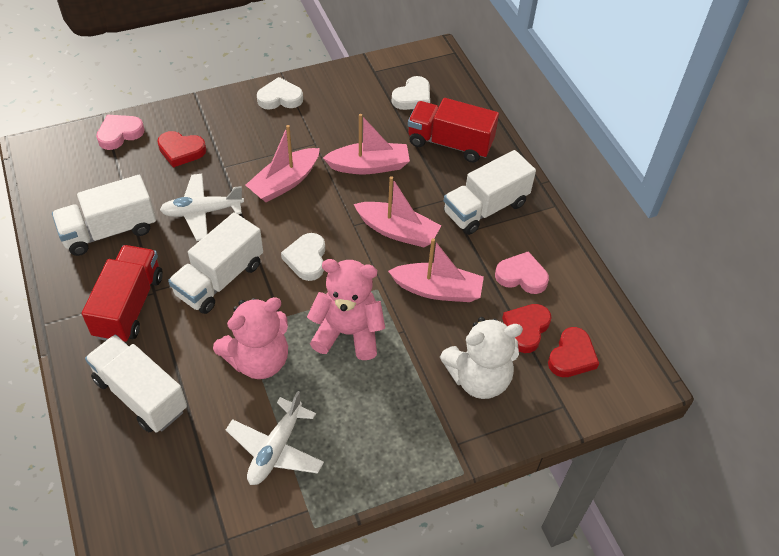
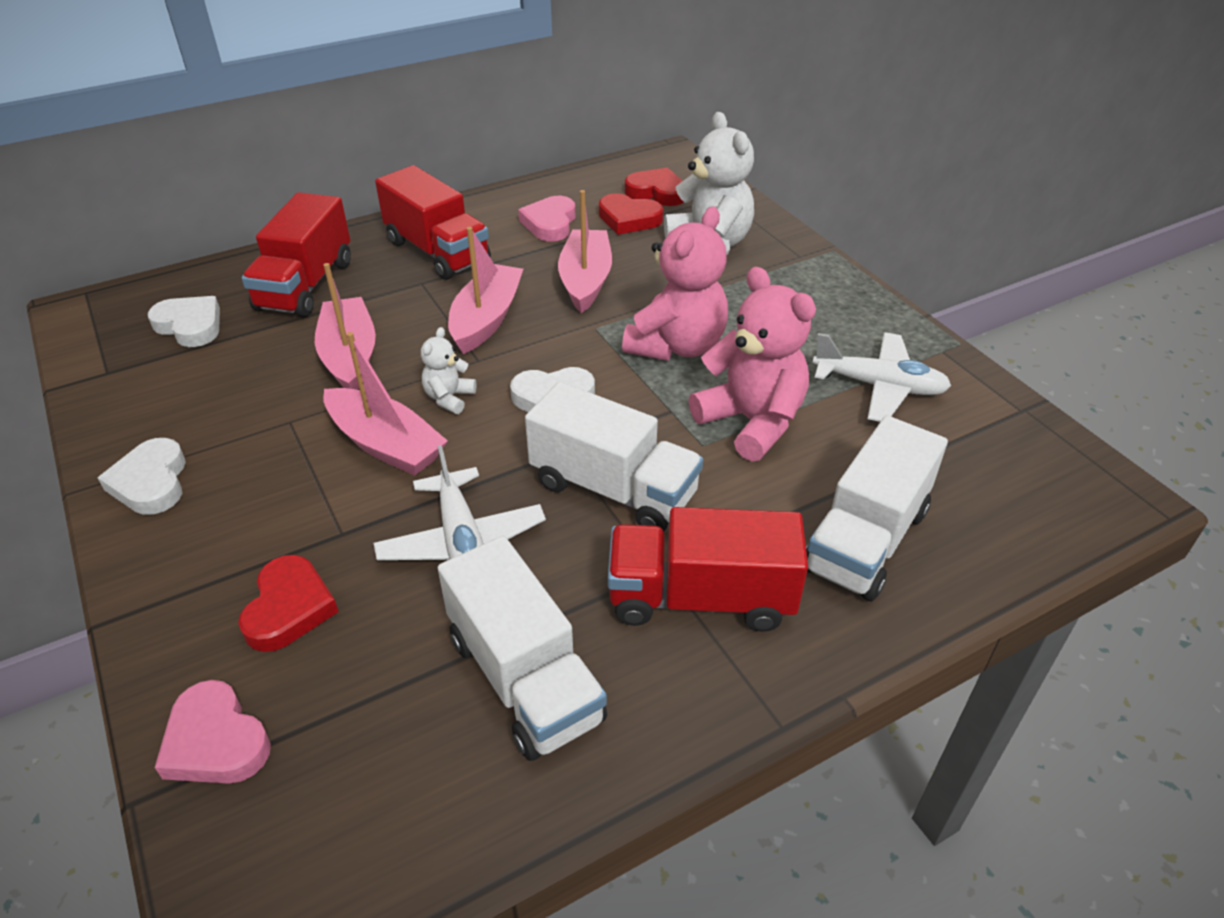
camera: 95 degrees left, 10 degrees down
pink teddy bear [307,259,385,360] -> pink teddy bear turned 150 degrees counterclockwise [622,206,728,361]
white truck [444,150,536,235] -> red truck [375,165,491,280]
none -> white teddy bear [421,327,476,414]

